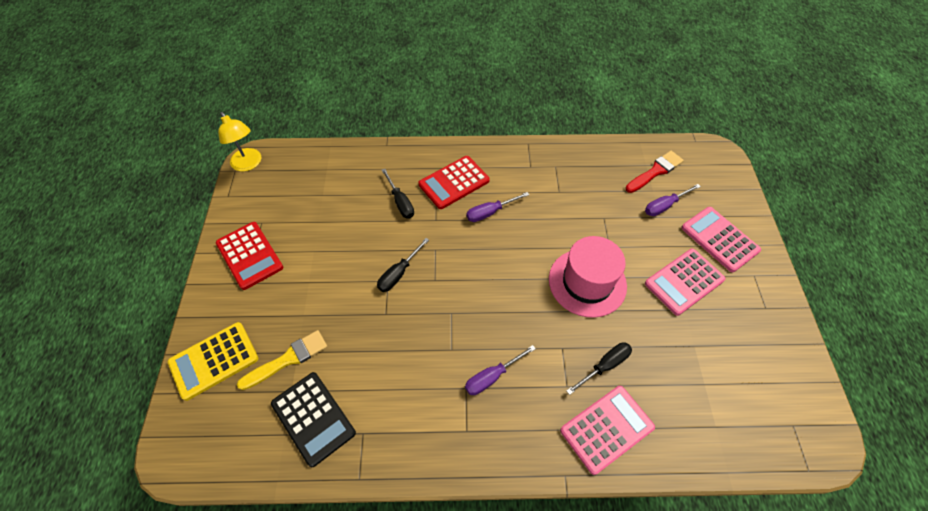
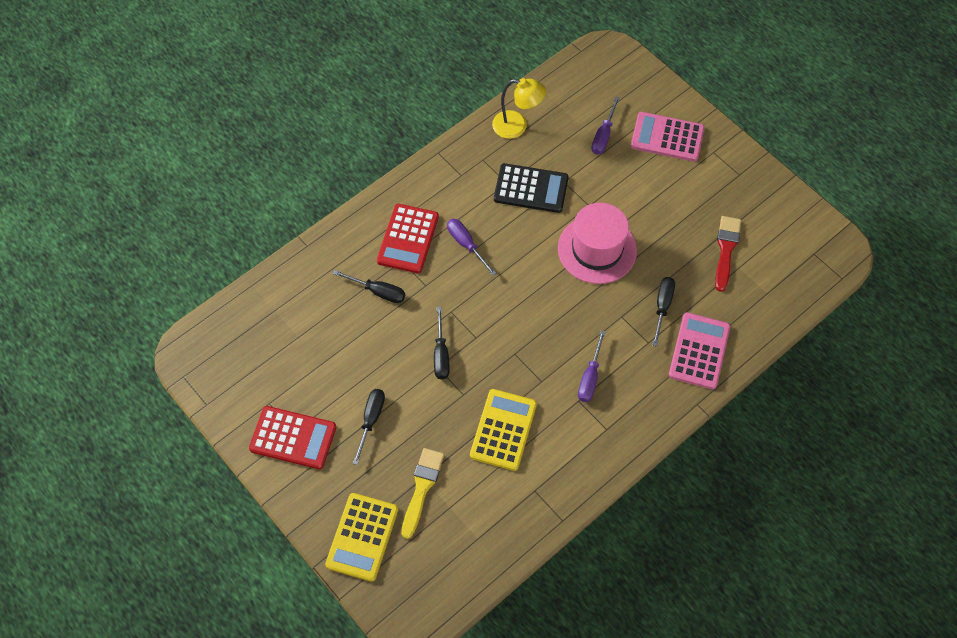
camera: 40 degrees left, 5 degrees up
yellow lamp [218,112,261,171] -> yellow lamp moved to [492,78,546,139]
black calculator [271,372,356,467] -> black calculator moved to [494,163,569,213]
purple screwdriver [466,192,529,222] -> purple screwdriver turned 120 degrees clockwise [447,219,496,276]
red brush [626,151,684,193] -> red brush moved to [715,216,741,292]
pink calculator [645,249,726,316] -> none
none -> black screwdriver [353,389,385,465]
none -> yellow calculator [470,389,537,471]

